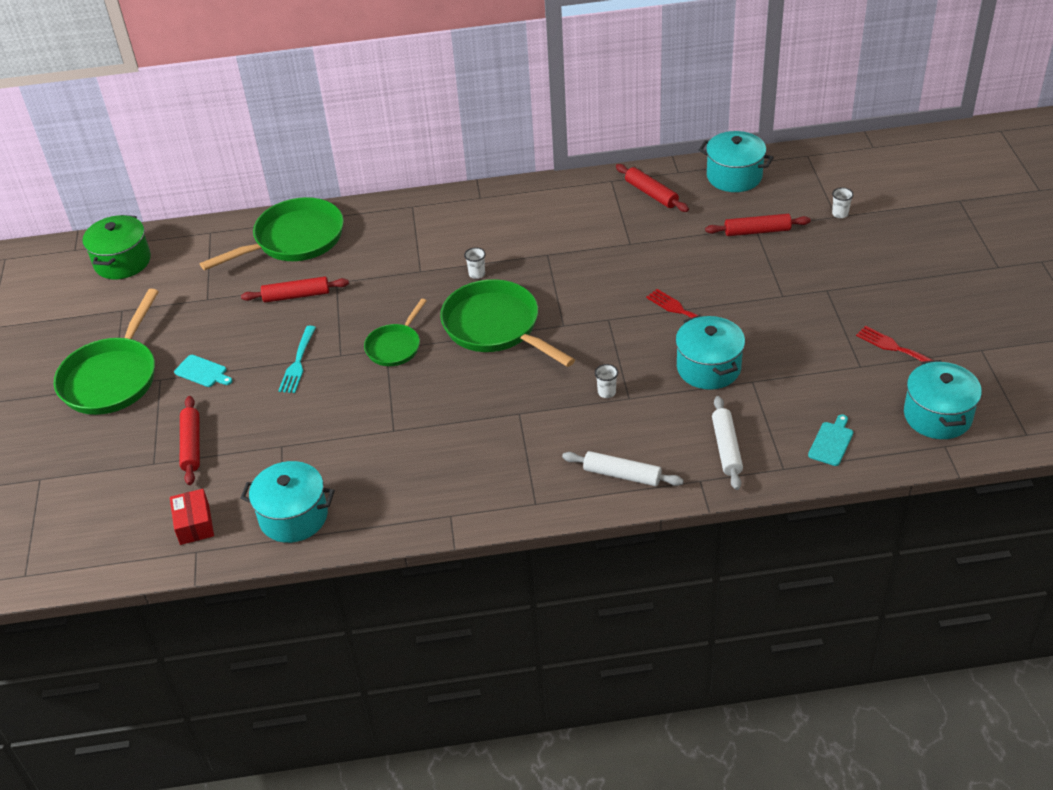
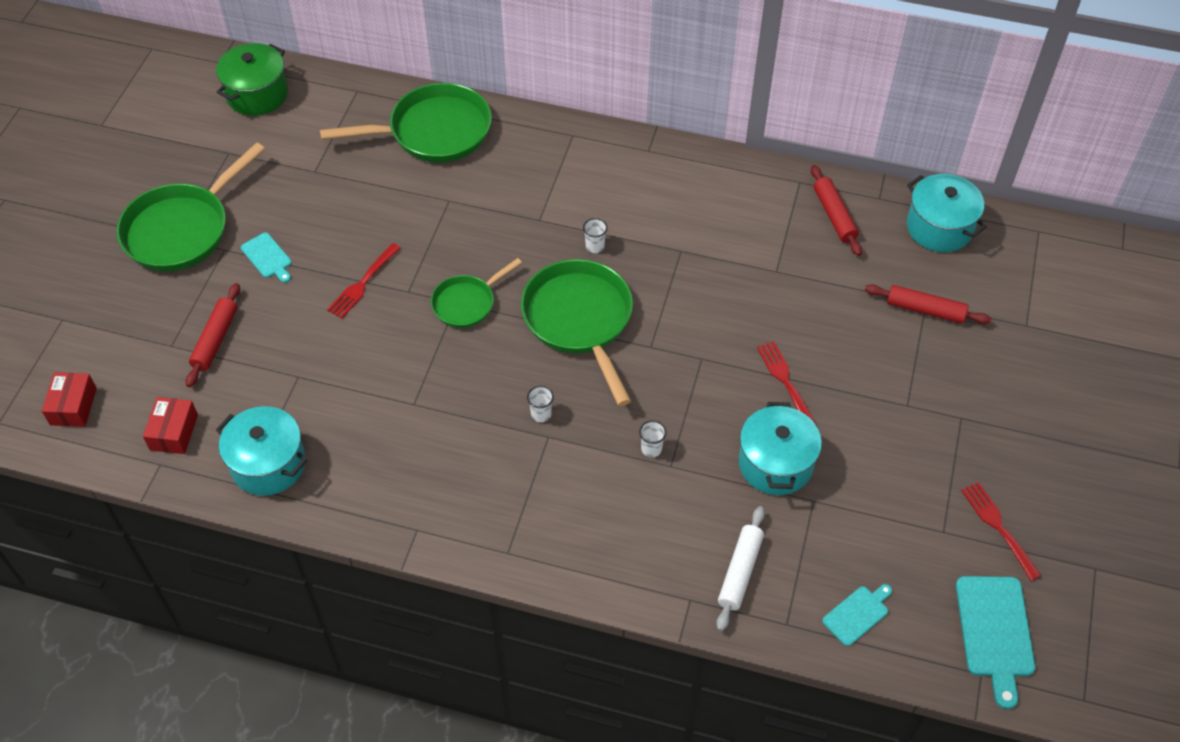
camera: 20 degrees right, 10 degrees up
red rolling pin [241,277,349,303] -> none
turquoise fork [278,326,316,393] -> red fork [327,243,400,319]
white rolling pin [562,451,684,486] -> none
white cup [832,187,854,218] -> white cup moved to [527,386,554,422]
turquoise pot [904,360,982,439] -> turquoise cutting board [956,576,1035,709]
none -> red box [42,372,97,427]

